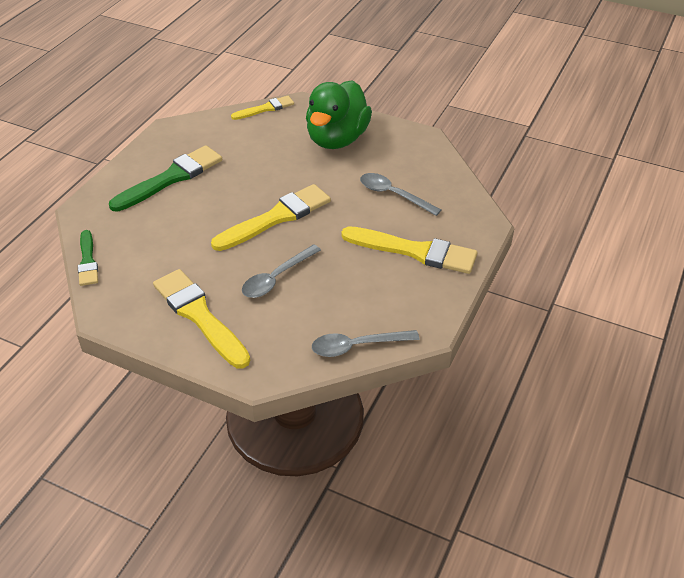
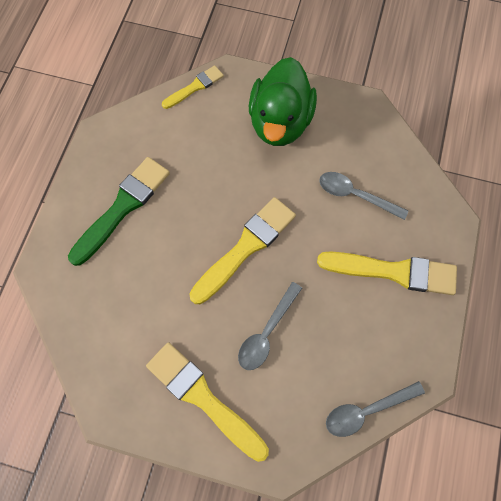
camera: 10 degrees left, 25 degrees up
green brush [78,230,98,286] -> none

